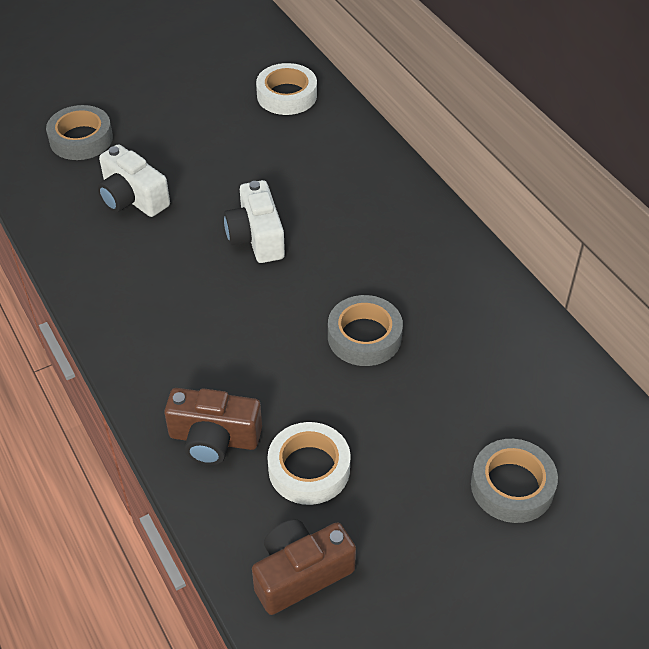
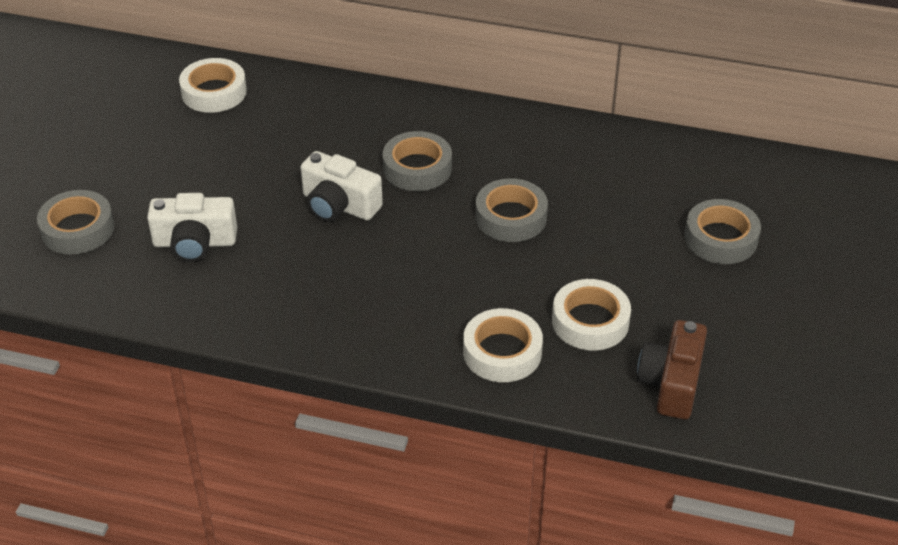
camera: 45 degrees left, 5 degrees down
brown camera [164,388,262,465] -> white tape [463,308,543,382]
none -> grey tape [382,131,452,191]

